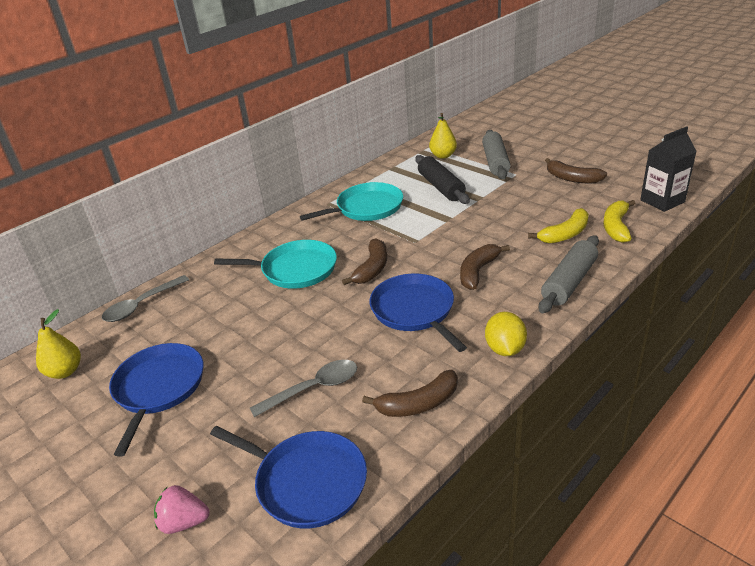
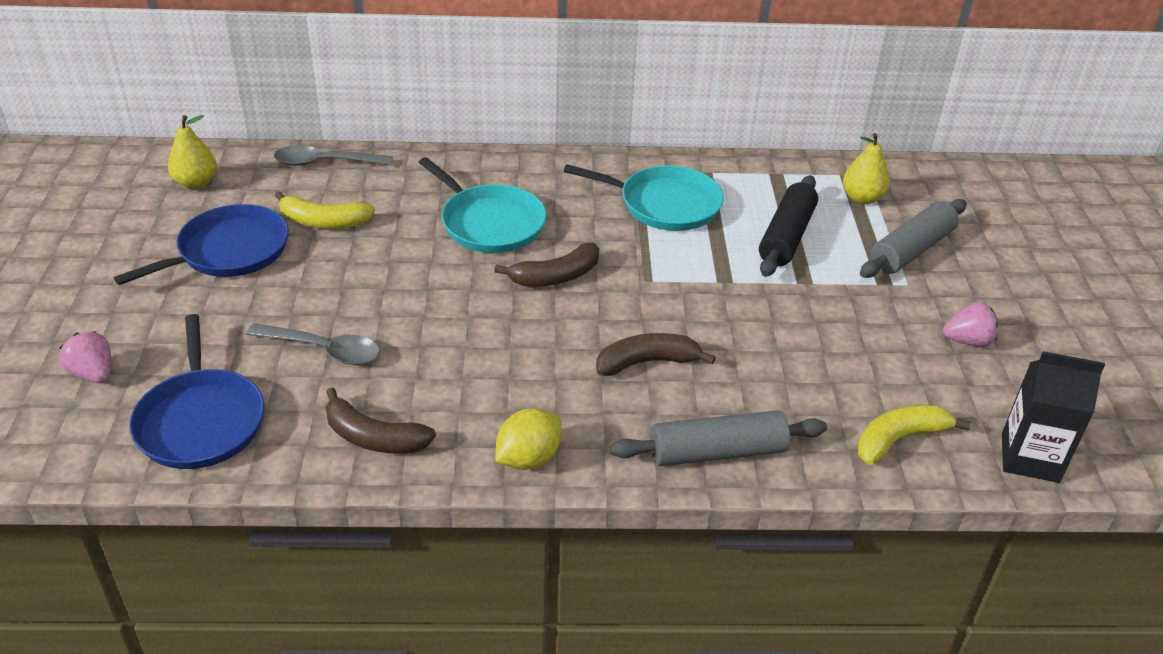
camera: 40 degrees right, 5 degrees up
blue pan [369,274,467,352] -> none
yellow banana [528,208,589,244] -> yellow banana moved to [275,191,375,229]
brown banana [545,158,607,183] -> pink strawberry [943,302,998,347]

